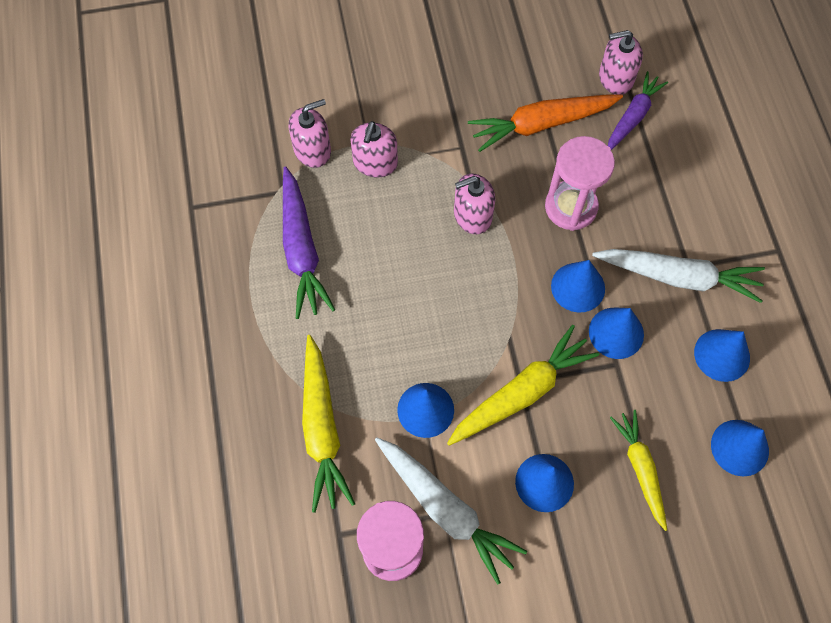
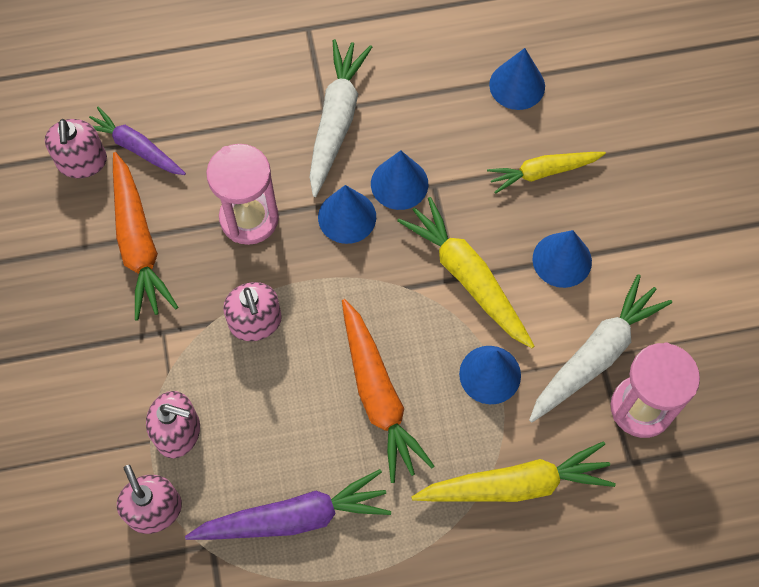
camera: 90 degrees left, 0 degrees up
blue cone [694,329,750,382] -> none
none -> orange carrot [342,299,434,483]

